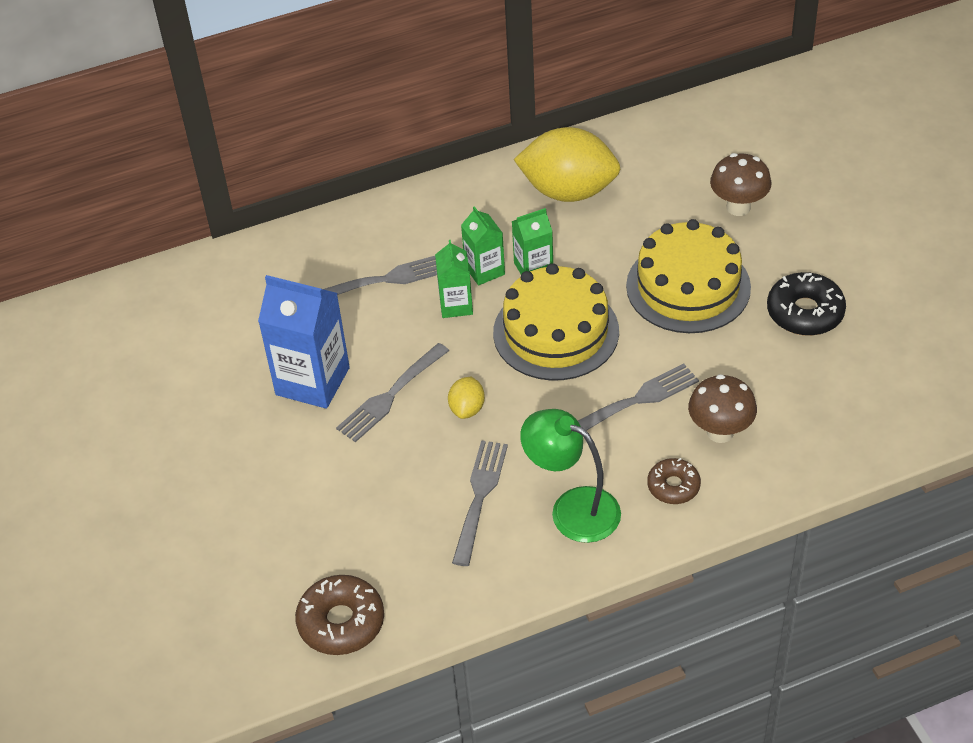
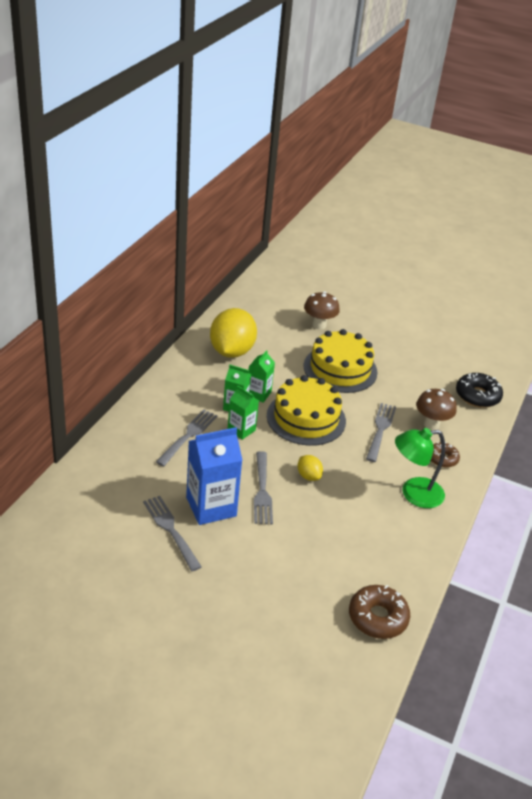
camera: 50 degrees left, 10 degrees down
grey fork [452,440,508,566] -> grey fork moved to [143,496,202,571]
yellow lemon [514,127,620,202] -> yellow lemon turned 45 degrees counterclockwise [210,308,257,358]
black donut [767,272,846,336] -> black donut moved to [456,373,503,408]

